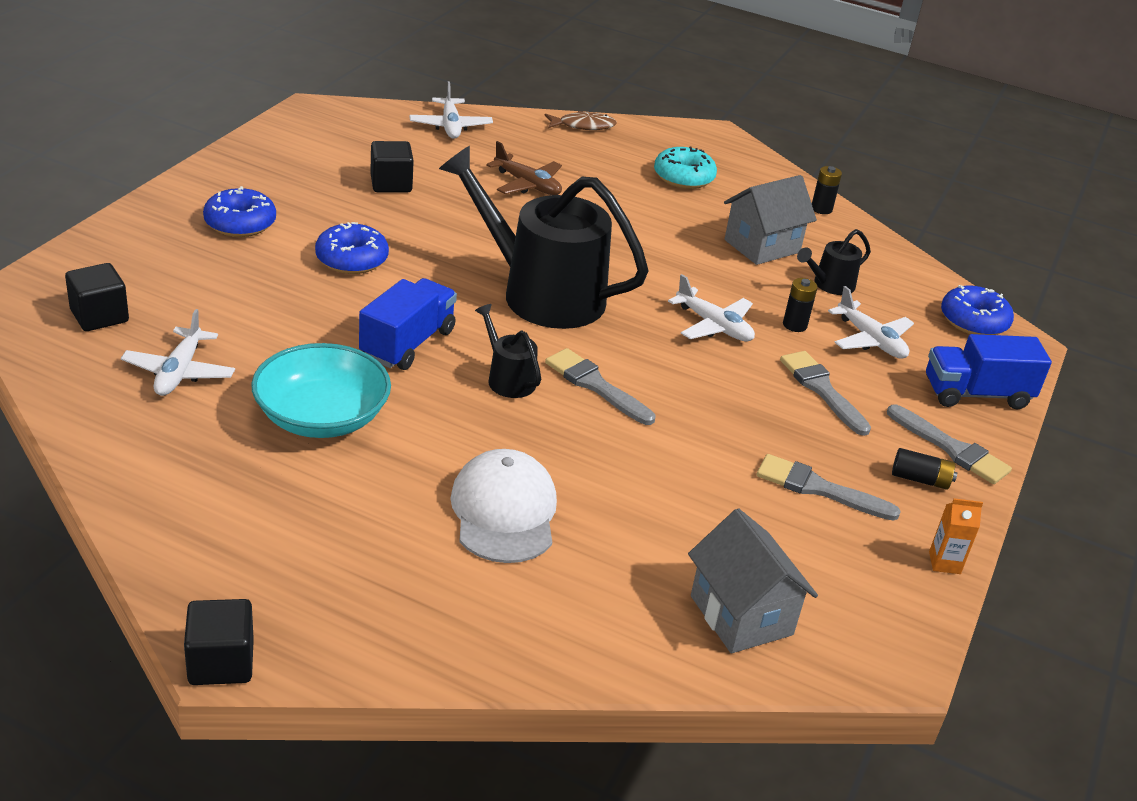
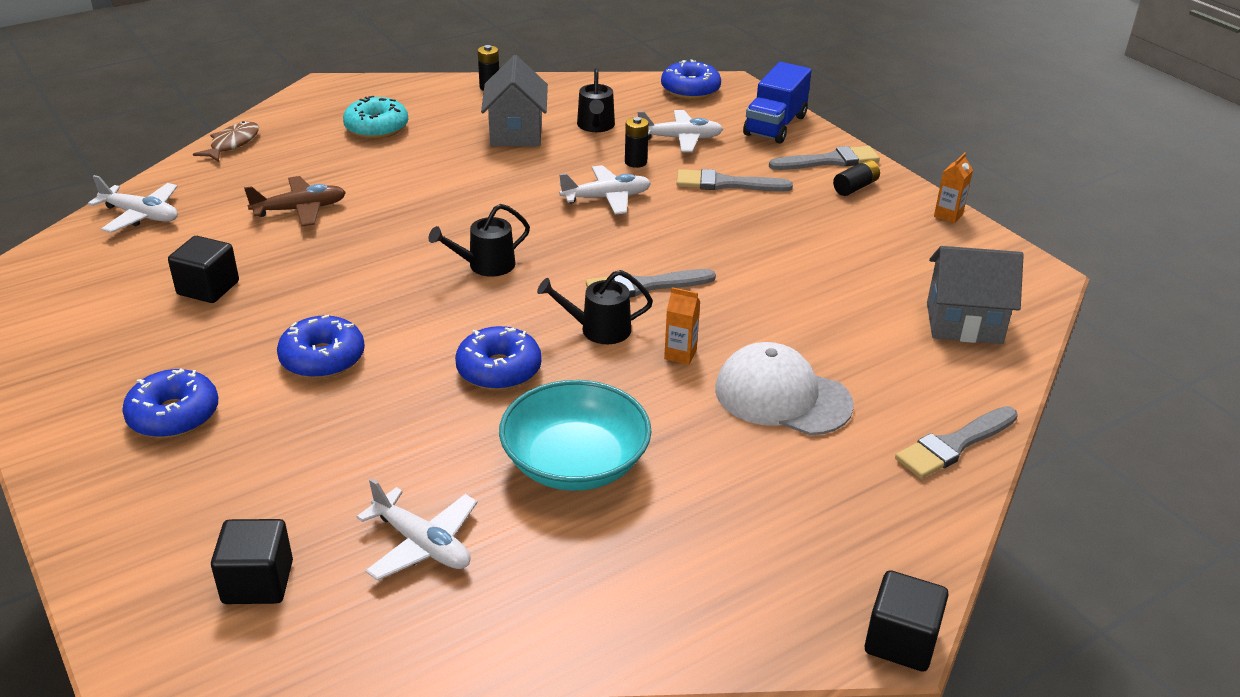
camera: 55 degrees left, 0 degrees up
blue truck [359,278,457,370] -> blue donut [455,326,542,390]
black watering can [439,146,649,329] -> black watering can [429,204,530,277], size x0.44
grey brush [757,454,901,521] -> grey brush moved to [895,406,1018,479]
none -> orange carton [664,287,700,365]

